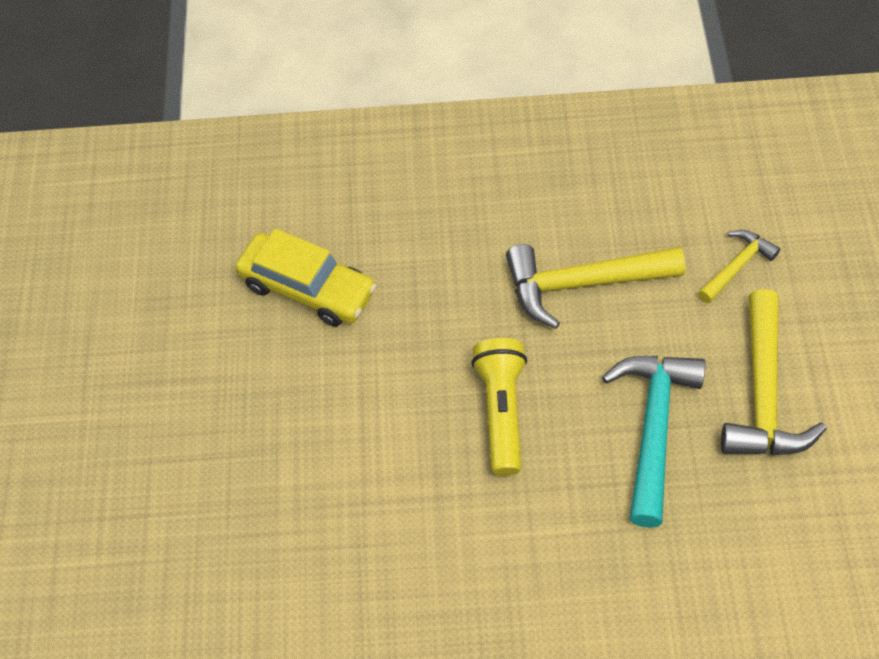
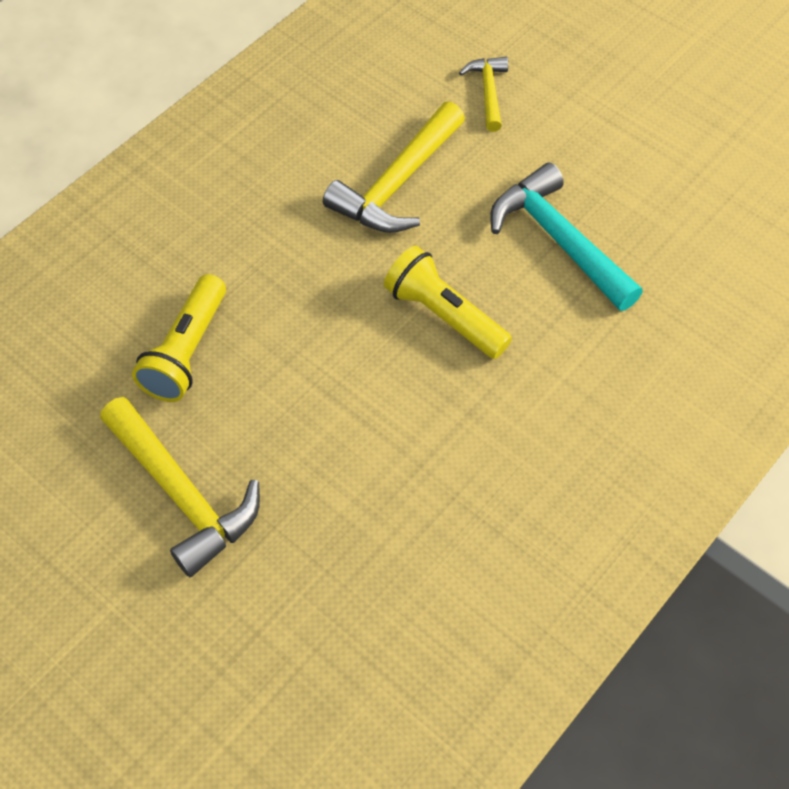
camera: 50 degrees left, 0 degrees up
yellow car [235,228,377,326] -> yellow flashlight [132,274,226,402]
yellow hammer [721,289,827,455] -> yellow hammer moved to [100,397,260,577]

